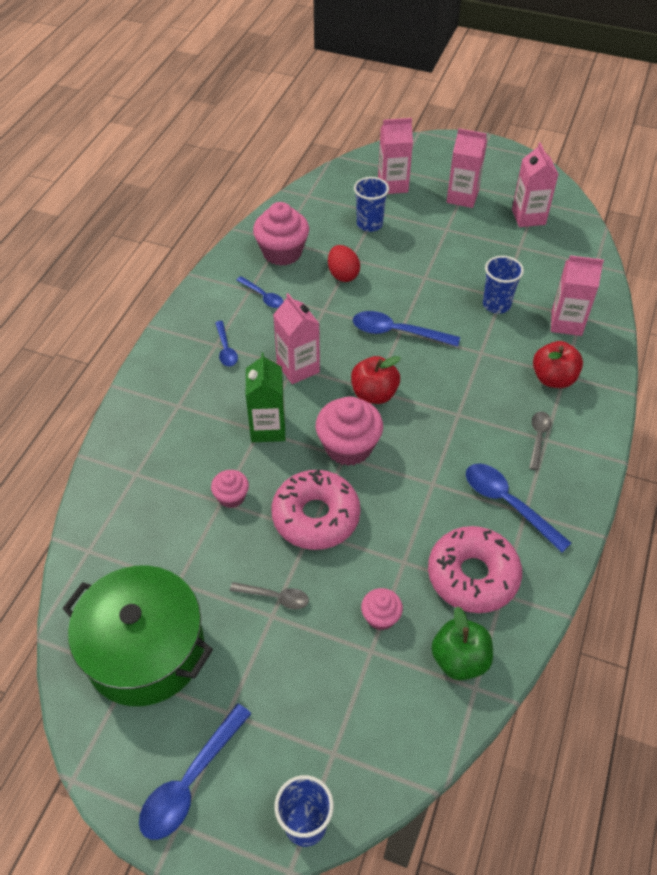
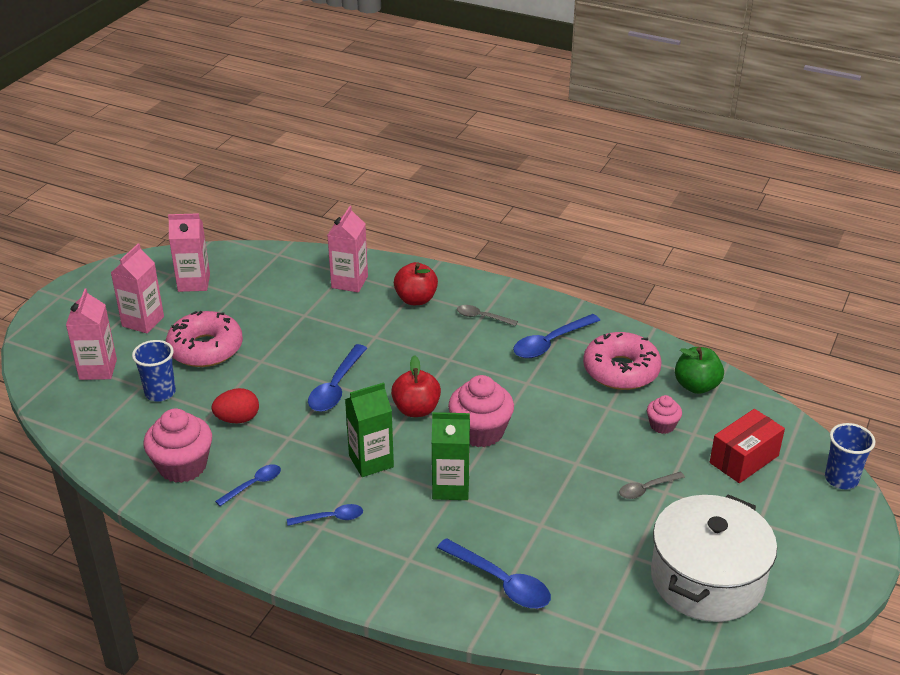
camera: 85 degrees left, 15 degrees down
green pot [62,566,213,706] -> white pot [651,495,777,622]
blue spoon [139,703,251,840] -> blue spoon moved to [437,538,551,608]
pink cupcake [211,470,249,508] -> none
grey spoon [230,582,309,609] -> grey spoon turned 135 degrees counterclockwise [619,472,685,499]
pink donut [271,469,361,550] -> pink donut moved to [166,311,243,367]
pink carton [273,293,320,384] -> green carton [345,383,394,477]
blue cup [483,256,524,314] -> none
none -> red box [710,409,785,483]

